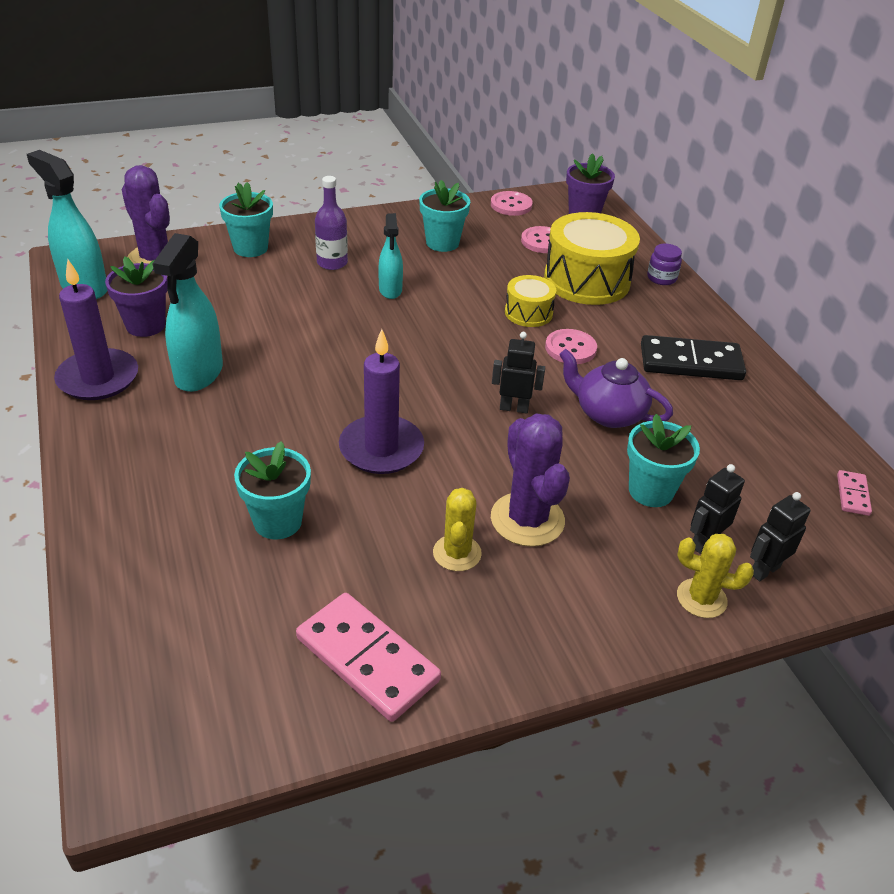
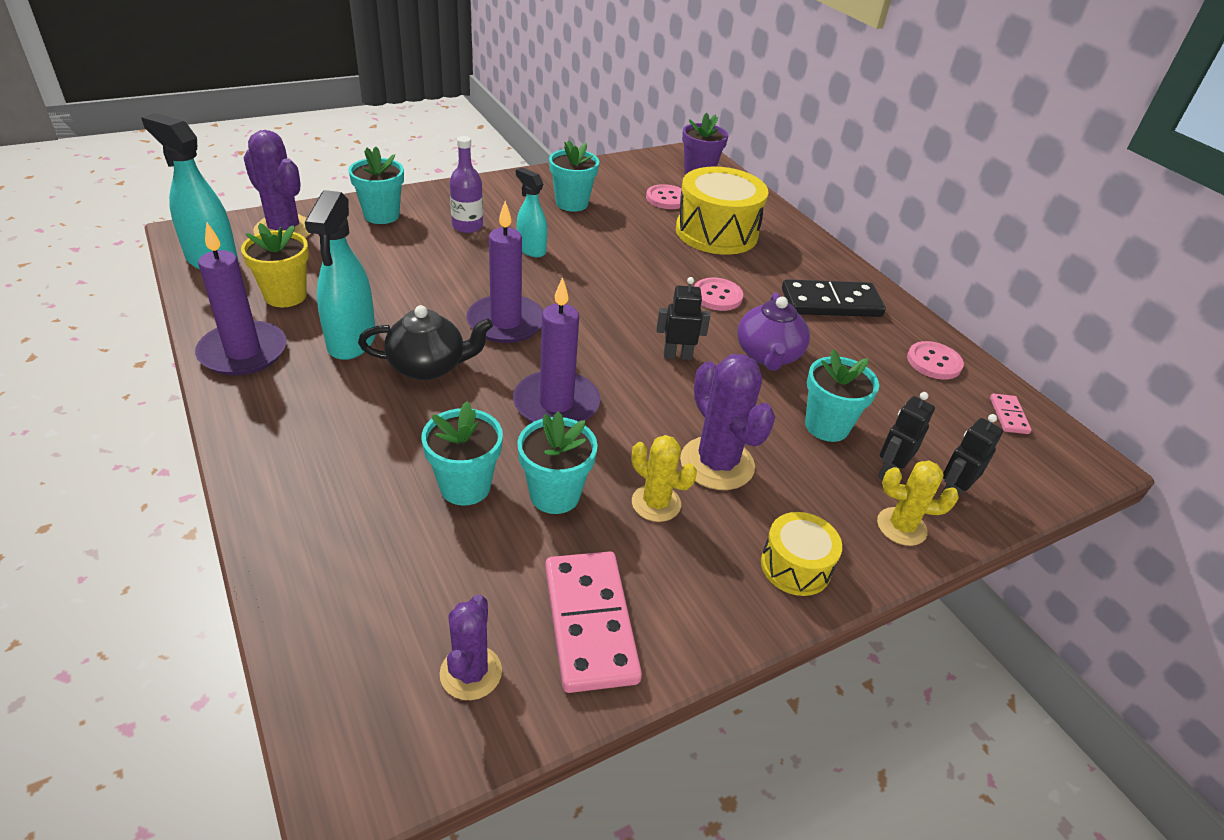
camera: 10 degrees left, 0 degrees up
purple flower pot [105,257,168,337] -> yellow flower pot [241,223,309,307]
pink domino [296,593,441,722] -> pink domino turned 45 degrees clockwise [545,551,642,693]
turquoise spray bottle [378,213,403,299] -> turquoise spray bottle turned 150 degrees clockwise [516,167,547,258]
yellow cactus [433,488,482,571] -> yellow cactus turned 45 degrees counterclockwise [631,435,697,522]
pink button [491,191,533,216] -> pink button moved to [907,341,964,380]
yellow drum [505,275,556,327] -> yellow drum moved to [761,512,842,596]
purple teapot [559,349,673,428] -> purple teapot turned 105 degrees counterclockwise [737,292,810,371]
purple jar [647,244,682,285] -> none
none -> black teapot [358,305,493,380]
none -> purple cactus [440,595,502,700]
none -> purple candle [466,201,543,343]
none -> turquoise flower pot [517,412,598,514]

